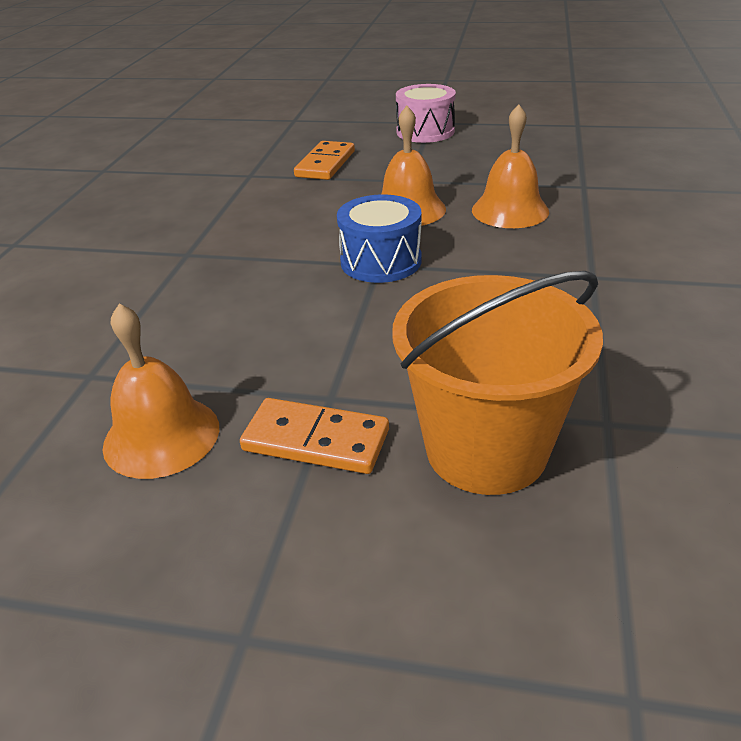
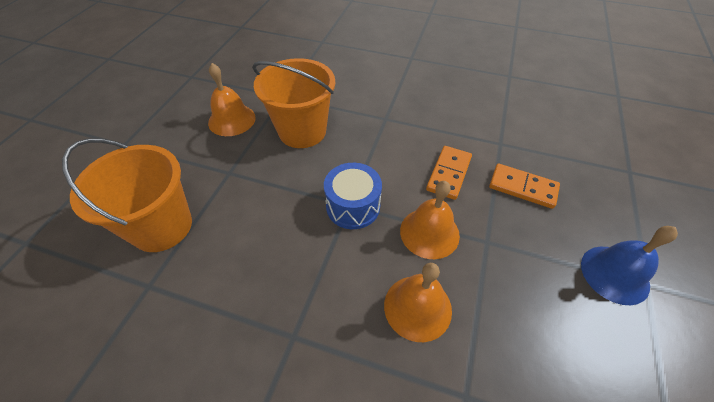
camera: 95 degrees right, 15 degrees up
orange domino [240,398,389,474] -> orange domino moved to [426,146,472,200]
pink drum [396,84,456,143] -> blue bell [581,226,678,305]
none -> orange bucket [252,58,335,148]

